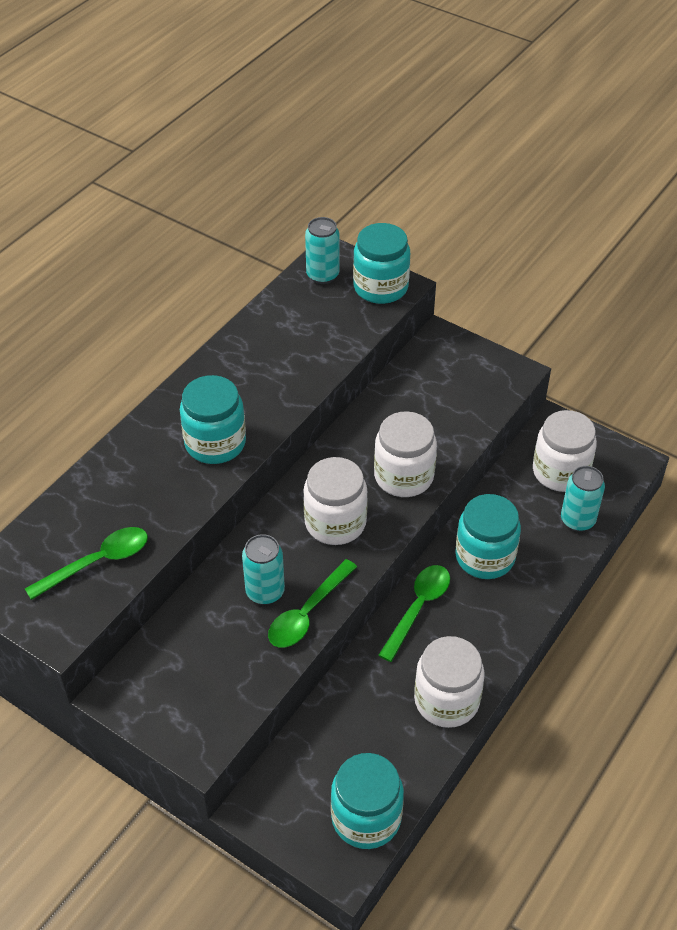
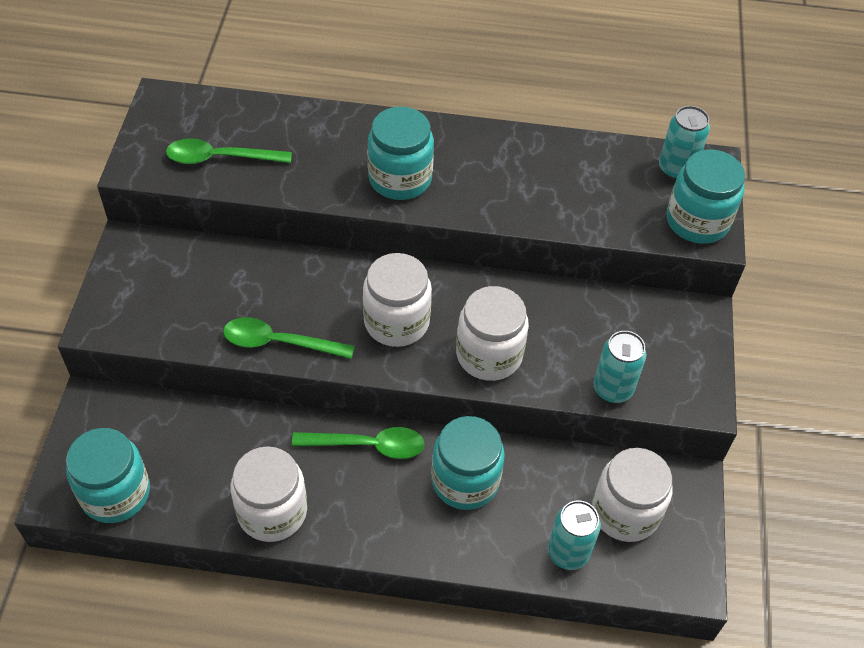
camera: 60 degrees right, 5 degrees up
green spoon [25,527,148,600] -> green spoon turned 150 degrees clockwise [166,138,292,164]
turquoise can [242,534,285,605] -> turquoise can moved to [593,331,646,403]

